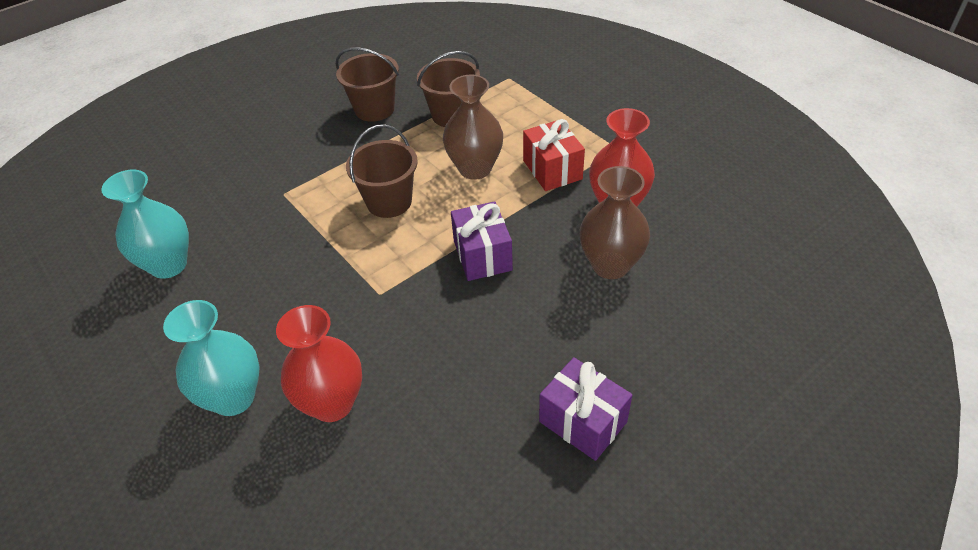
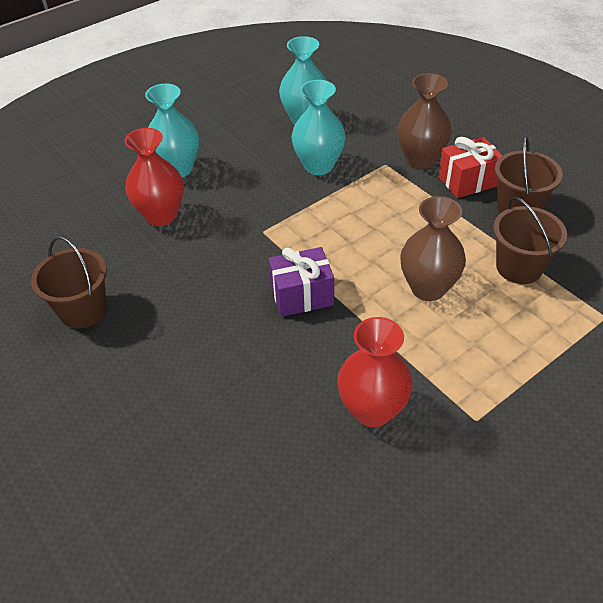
camera: 90 degrees right, 0 degrees up
brown bucket [346,124,418,218] -> brown bucket moved to [31,236,107,329]
red gift [523,119,585,191] -> red gift moved to [438,136,503,198]
purple gift [539,357,632,461] -> none
brown vase [580,166,650,279] -> brown vase moved to [397,73,452,169]
none -> turquoise vase [292,80,346,175]

